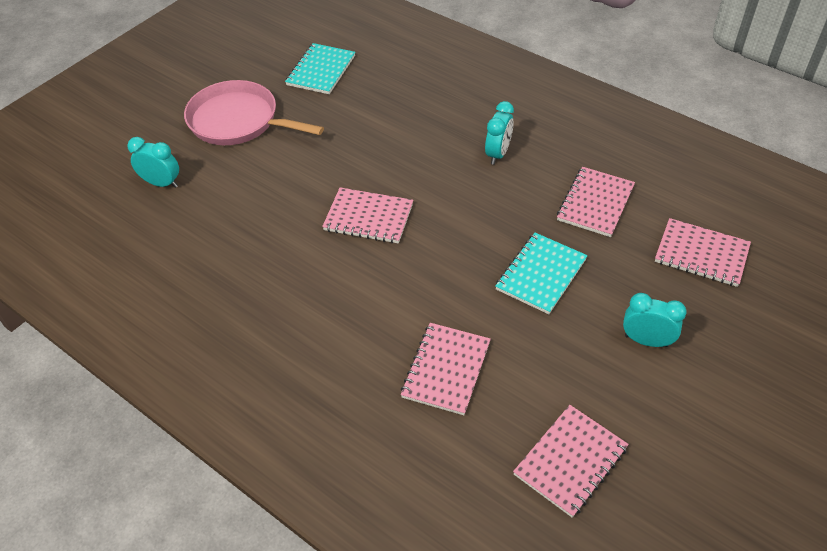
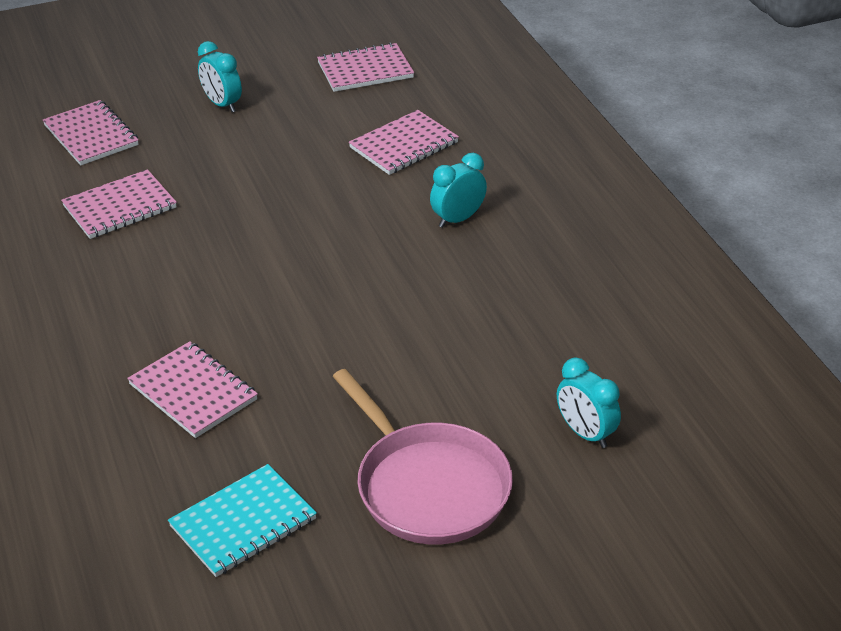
camera: 150 degrees left, 10 degrees down
pink notebook [322,187,413,243] -> pink notebook moved to [127,341,258,438]
turquoise clock [485,101,514,165] -> turquoise clock moved to [430,153,487,228]
turquoise notebook [495,233,588,314] -> none

